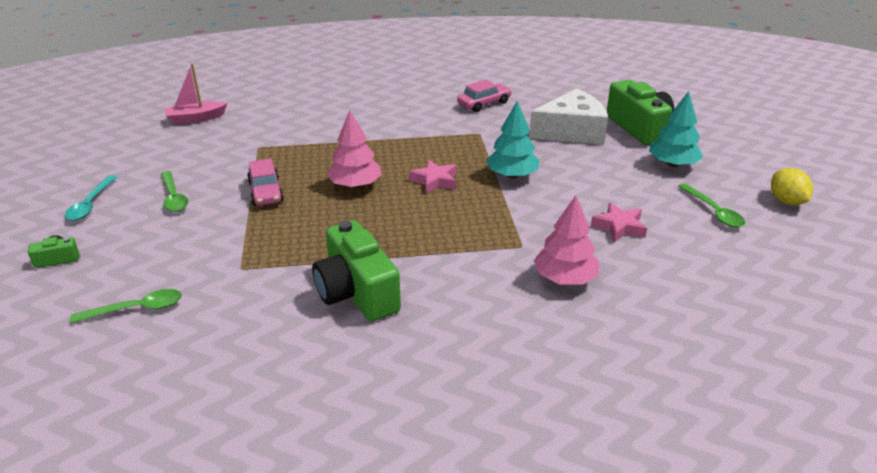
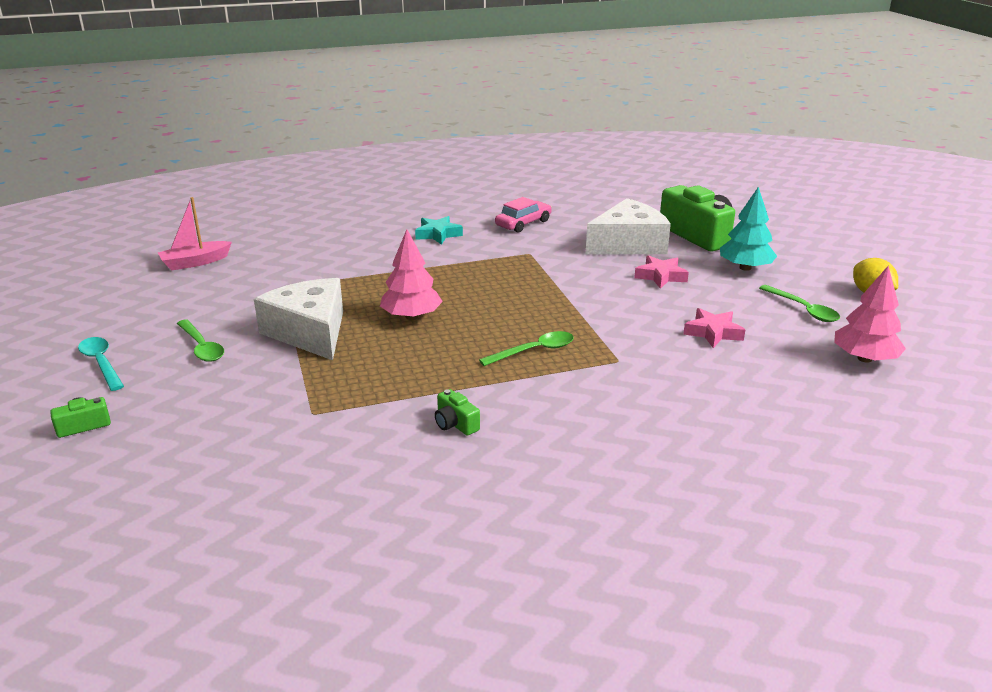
camera: 10 degrees left, 5 degrees down
turquoise spoon [65,175,117,221] -> turquoise spoon turned 150 degrees clockwise [78,337,124,391]
green spoon [70,289,182,323] -> green spoon moved to [479,331,574,366]
pink car [247,159,284,206] -> white cheese [254,278,343,360]
green camera [312,220,401,321] -> green camera [435,389,480,436], size x0.44
pink star [409,160,456,194] -> pink star moved to [634,255,689,289]
turquoise tree [486,101,539,178] -> none
pink tree [534,195,599,284] -> pink tree moved to [834,266,906,363]
none -> turquoise star [415,216,463,245]

